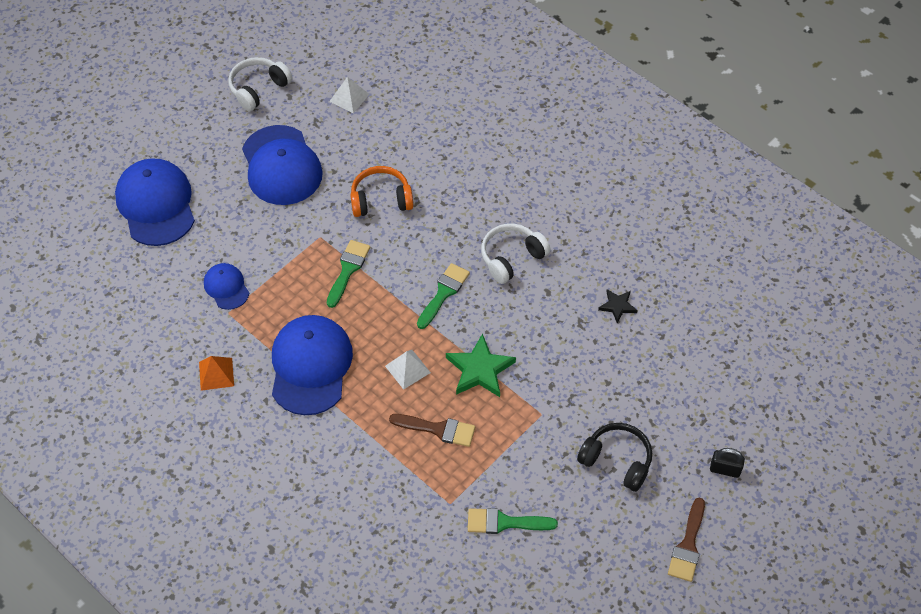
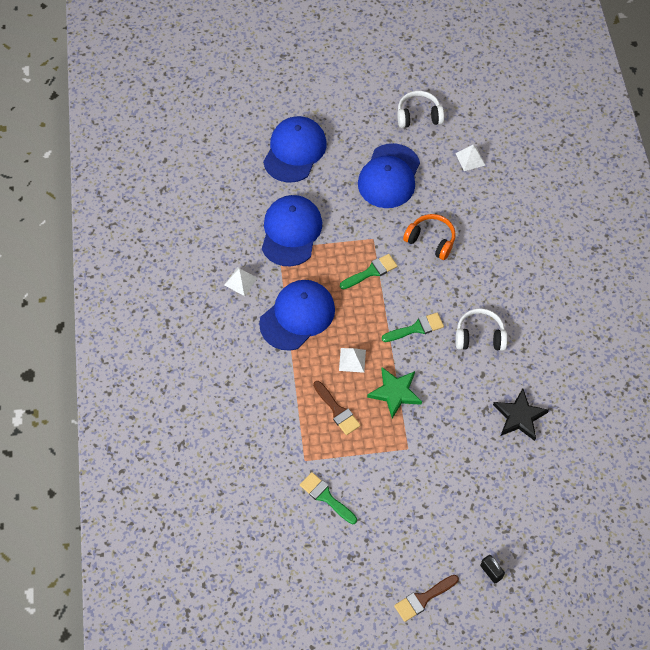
camera: 40 degrees right, 5 degrees up
orange pyramid [199,356,234,391] -> white pyramid [224,267,258,296]
blue cap [204,263,249,310] -> blue cap [262,195,322,266], size x1.96
black headphones [577,423,652,492] -> none
black star [598,289,638,323] -> black star [493,389,549,441], size x1.77

